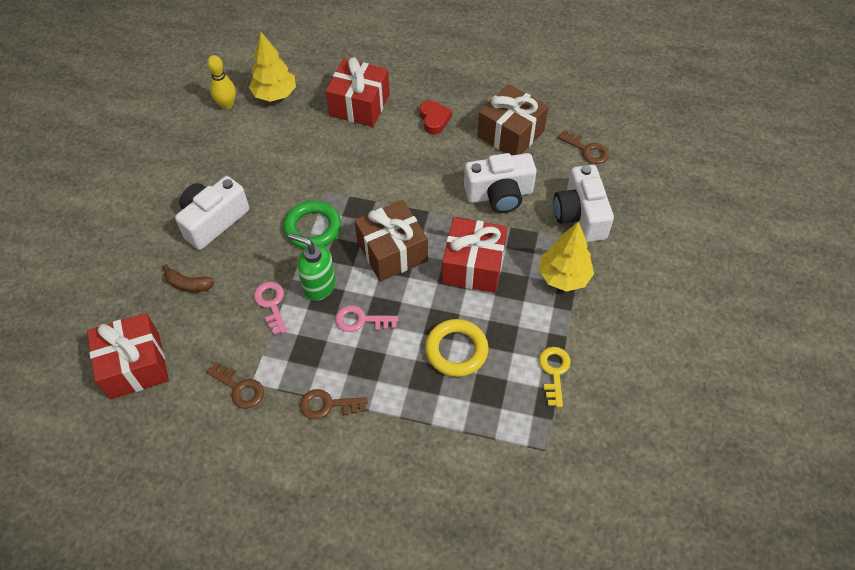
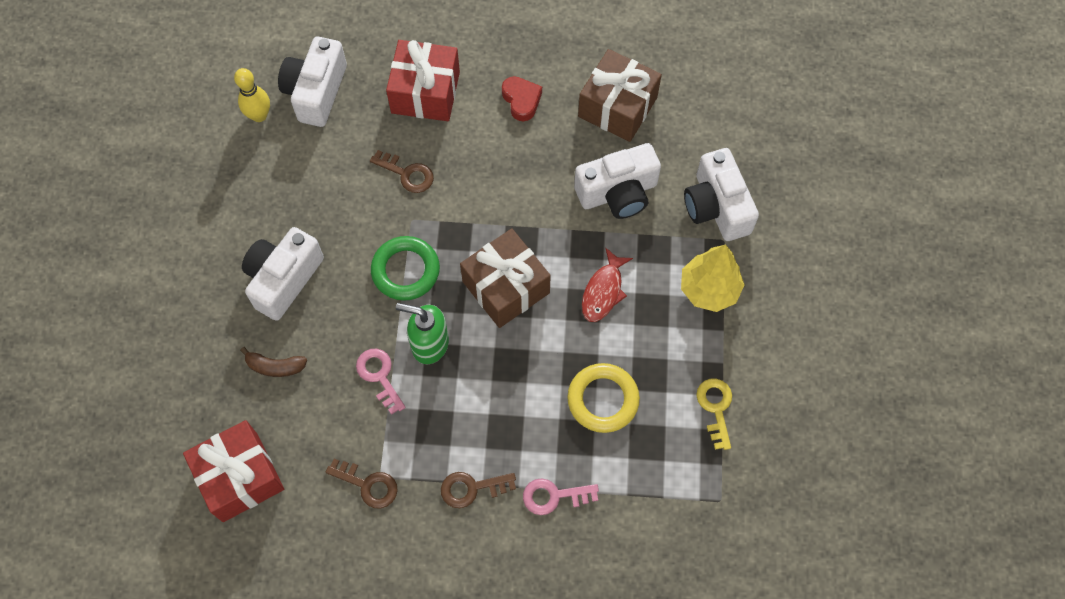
camera: 10 degrees left, 10 degrees up
yellow tree [249,32,296,102] -> white camera [278,37,347,127]
pink key [335,305,399,332] -> pink key moved to [523,478,599,515]
red gift [442,217,507,293] -> red fish [582,248,633,322]
brown key [558,130,609,164] -> brown key moved to [370,150,434,193]

